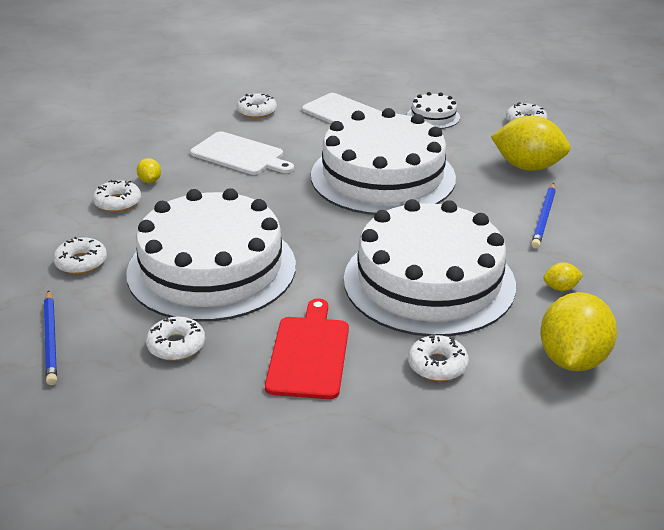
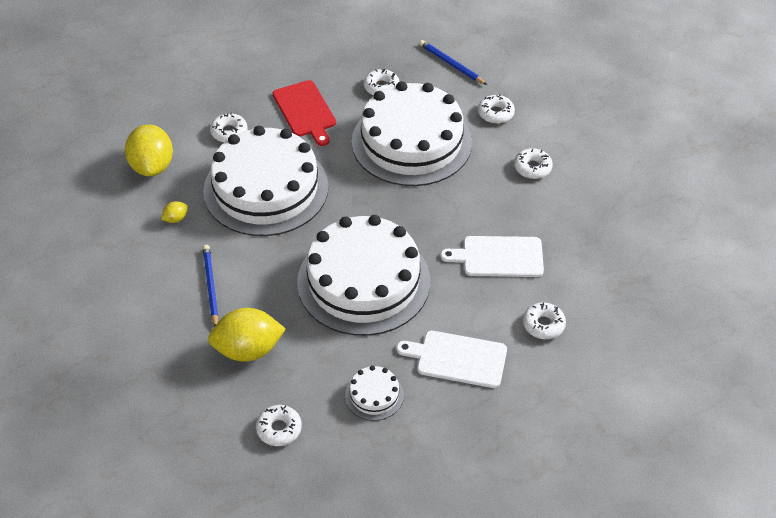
camera: 150 degrees right, 15 degrees up
yellow lemon [137,158,161,183] -> none

